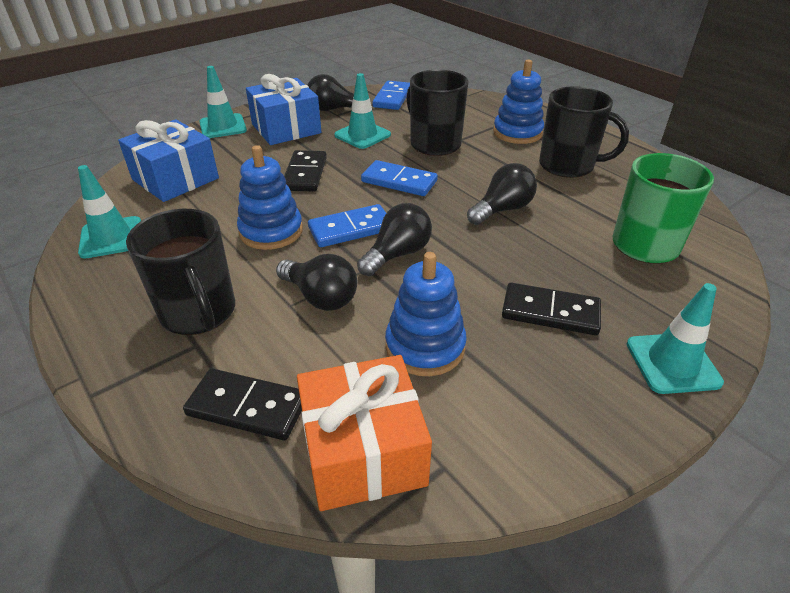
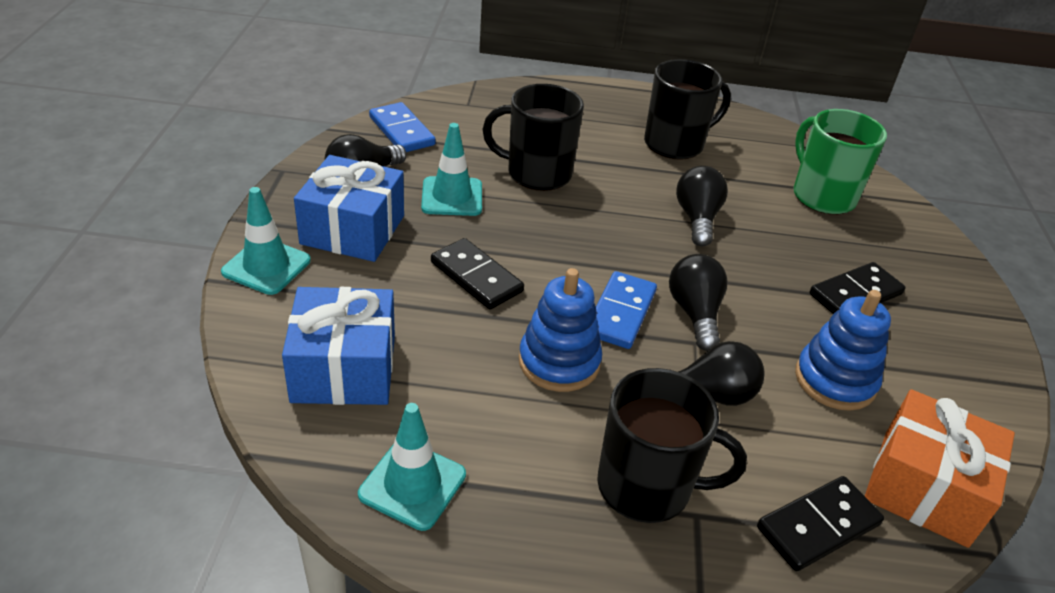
camera: 50 degrees left, 0 degrees up
blue domino [361,160,438,196] -> none
blue stacking toy [493,59,544,144] -> none
turquoise traffic cone [627,283,724,394] -> none

